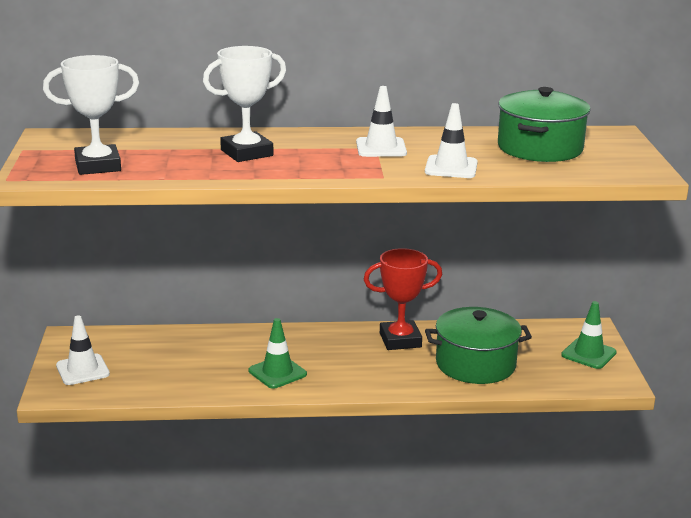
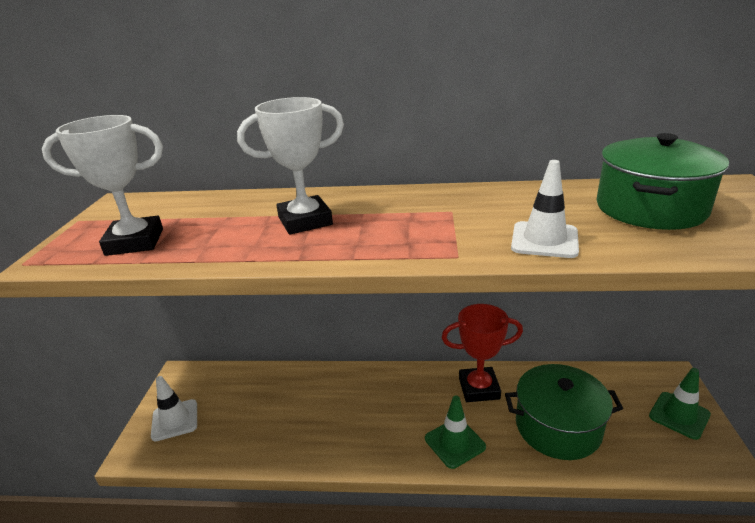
camera: 10 degrees right, 5 degrees up
green traffic cone [249,318,307,389] -> green traffic cone moved to [425,396,486,469]
white traffic cone [356,86,407,157] -> none

